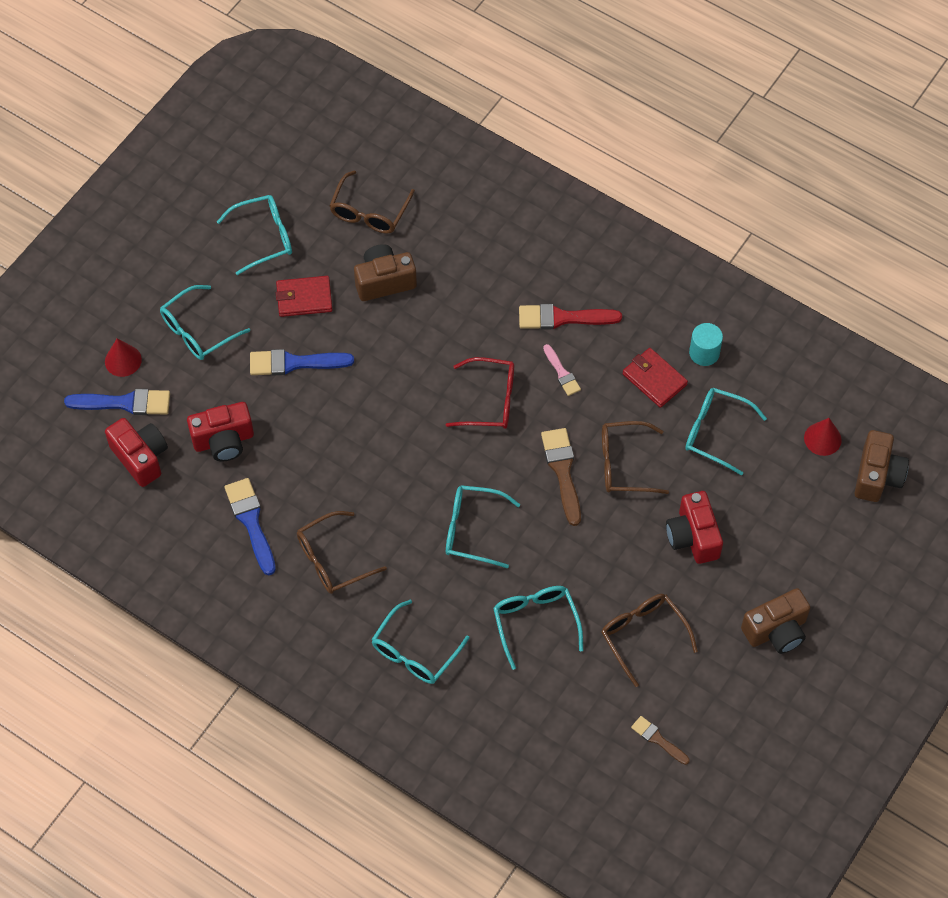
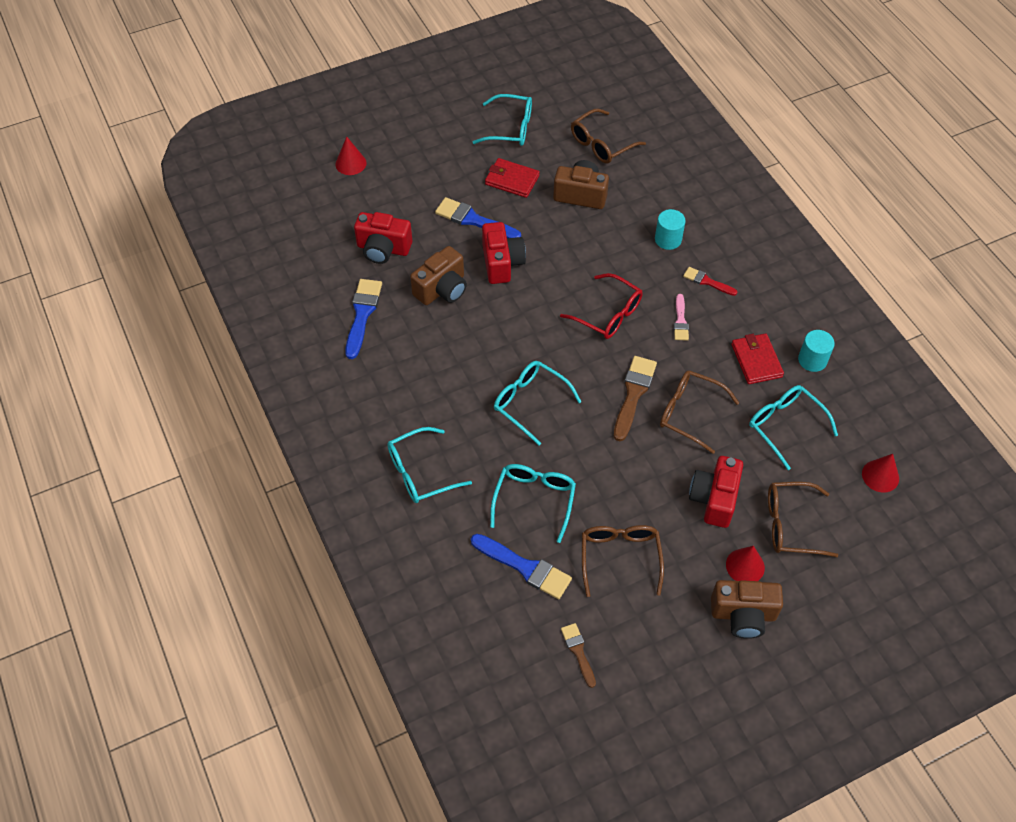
camera: 30 degrees right, 5 degrees down
blue brush [64,389,170,415] -> blue brush moved to [471,534,572,599]
red camera [105,418,168,487] -> red camera moved to [482,222,526,284]
turquoise glasses [160,285,250,360] -> none
brown glasses [297,511,387,594] -> brown glasses moved to [768,482,838,557]
red brush [519,304,622,329] -> red brush [683,267,737,296], size x0.59
brown camera [855,430,909,502] -> brown camera moved to [410,246,467,305]
none -> turquoise cylinder [655,209,686,250]
none -> red cone [726,546,765,581]

